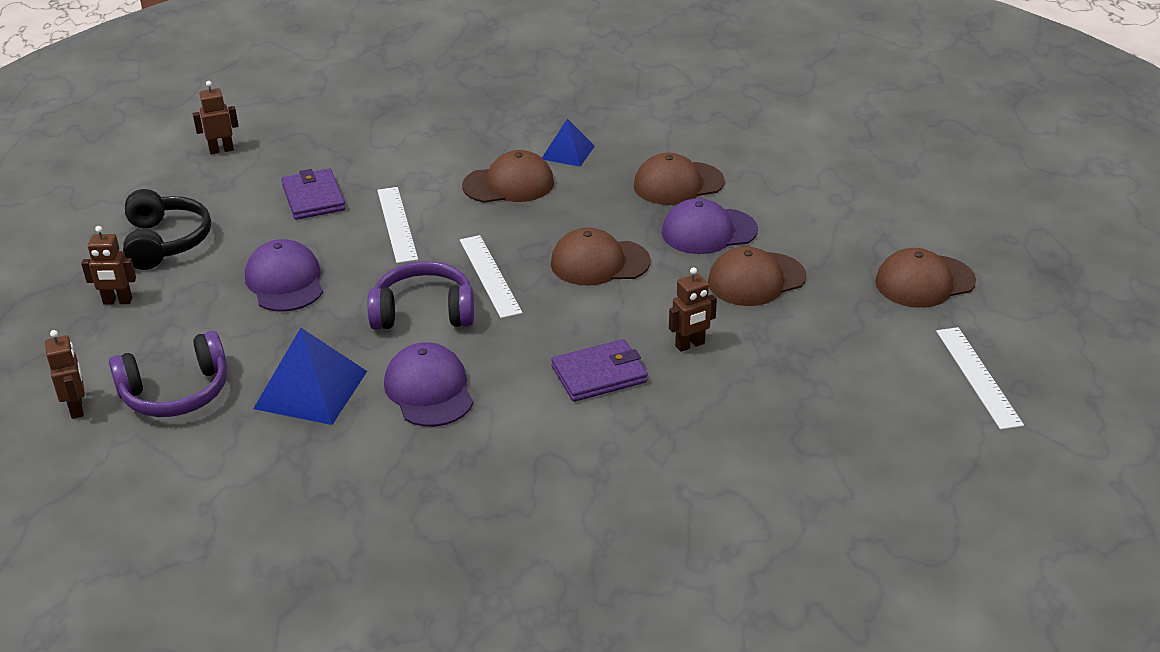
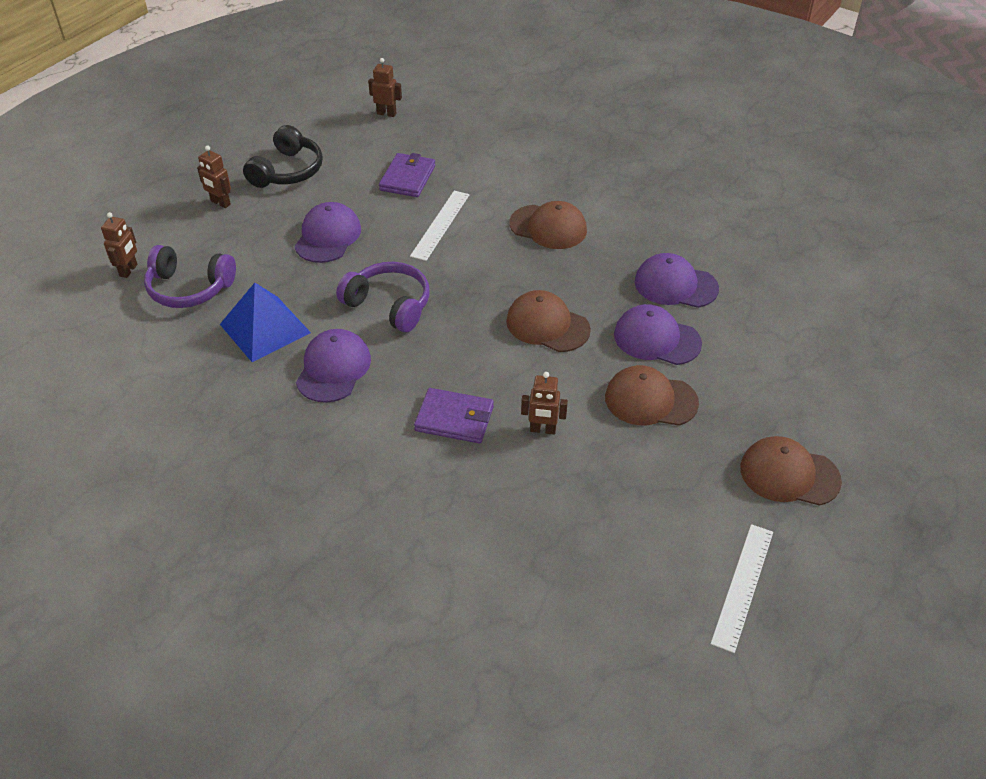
camera: 35 degrees right, 10 degrees up
white ruler [460,235,522,318] -> none
blue pyramid [542,118,595,167] -> none
brown cap [634,153,725,205] -> purple cap [635,253,719,308]

